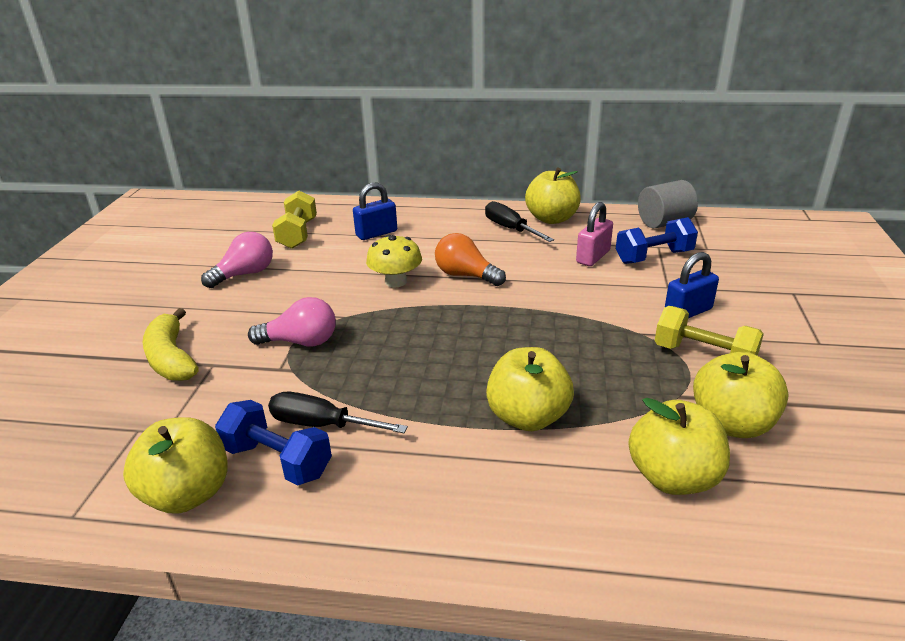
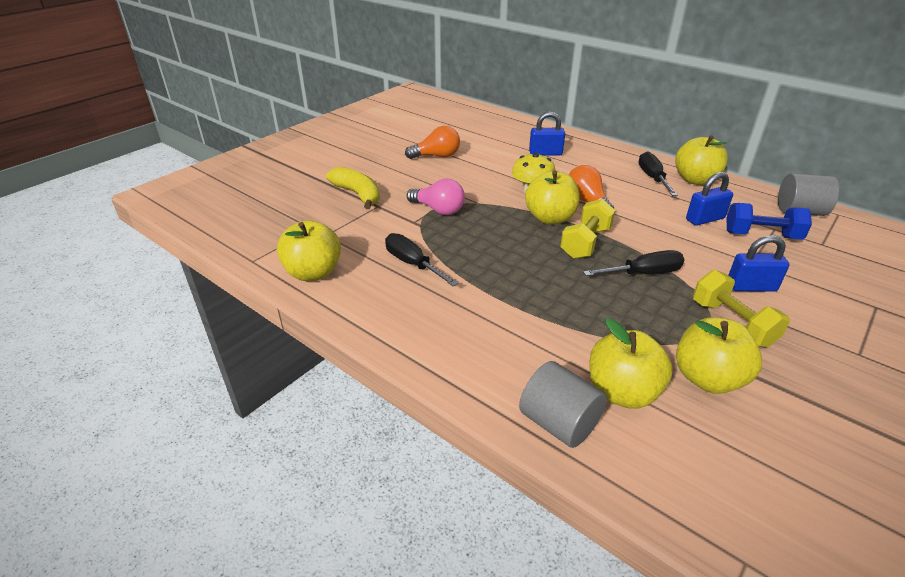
camera: 30 degrees right, 5 degrees up
yellow banana [142,308,199,381] -> yellow banana turned 135 degrees clockwise [326,167,380,209]
pink light bulb [201,232,273,288] -> orange light bulb [405,126,460,159]
blue dumbbell [215,400,332,485] -> none
yellow dumbbell [272,191,317,249] -> yellow dumbbell moved to [560,199,615,259]
yellow apple [486,347,574,431] -> yellow apple moved to [525,171,579,224]
pink padlock [576,202,613,266] -> blue padlock [686,172,733,226]
none -> grey cylinder [519,361,607,448]
none -> black screwdriver [583,250,684,276]

